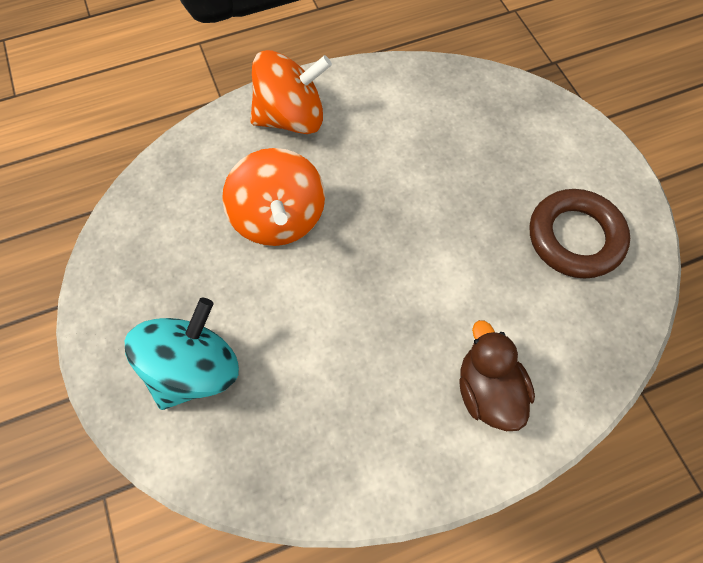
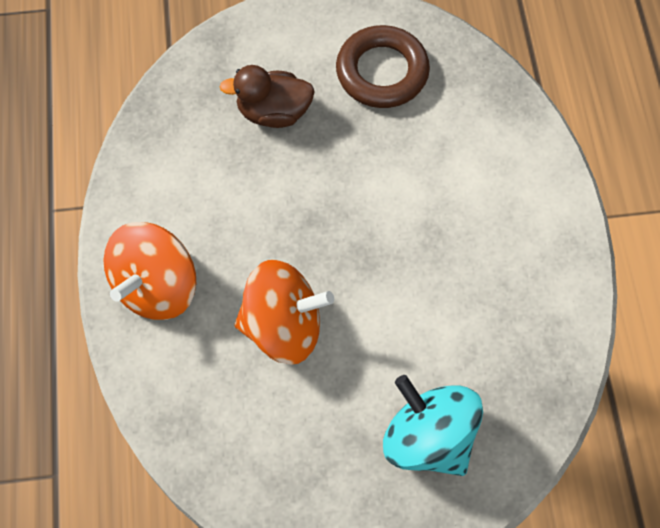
camera: 75 degrees left, 0 degrees up
orange spinning top [251,50,332,134] -> orange spinning top turned 150 degrees counterclockwise [103,222,196,320]
brown duck [459,320,535,431] -> brown duck moved to [219,65,315,128]

